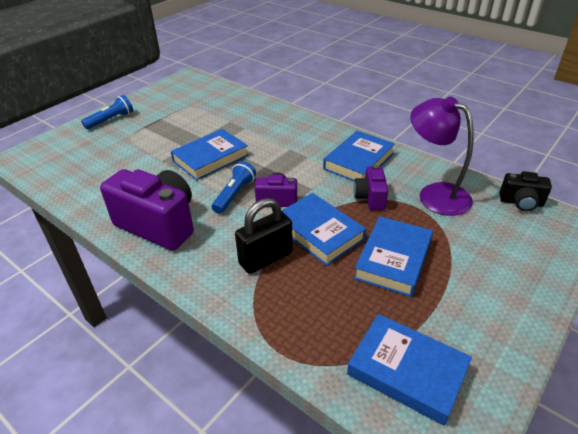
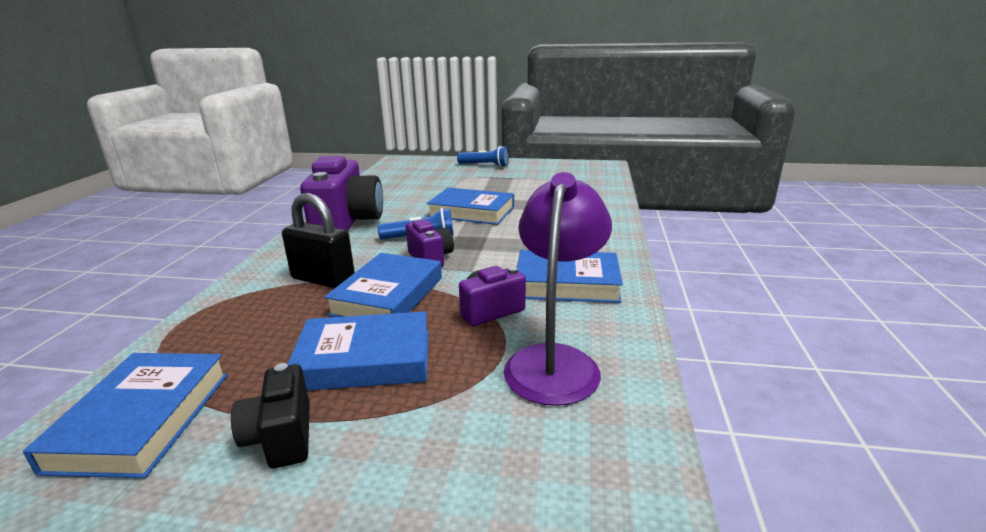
camera: 60 degrees right, 15 degrees down
black camera [500,171,552,211] -> black camera moved to [231,363,310,468]

